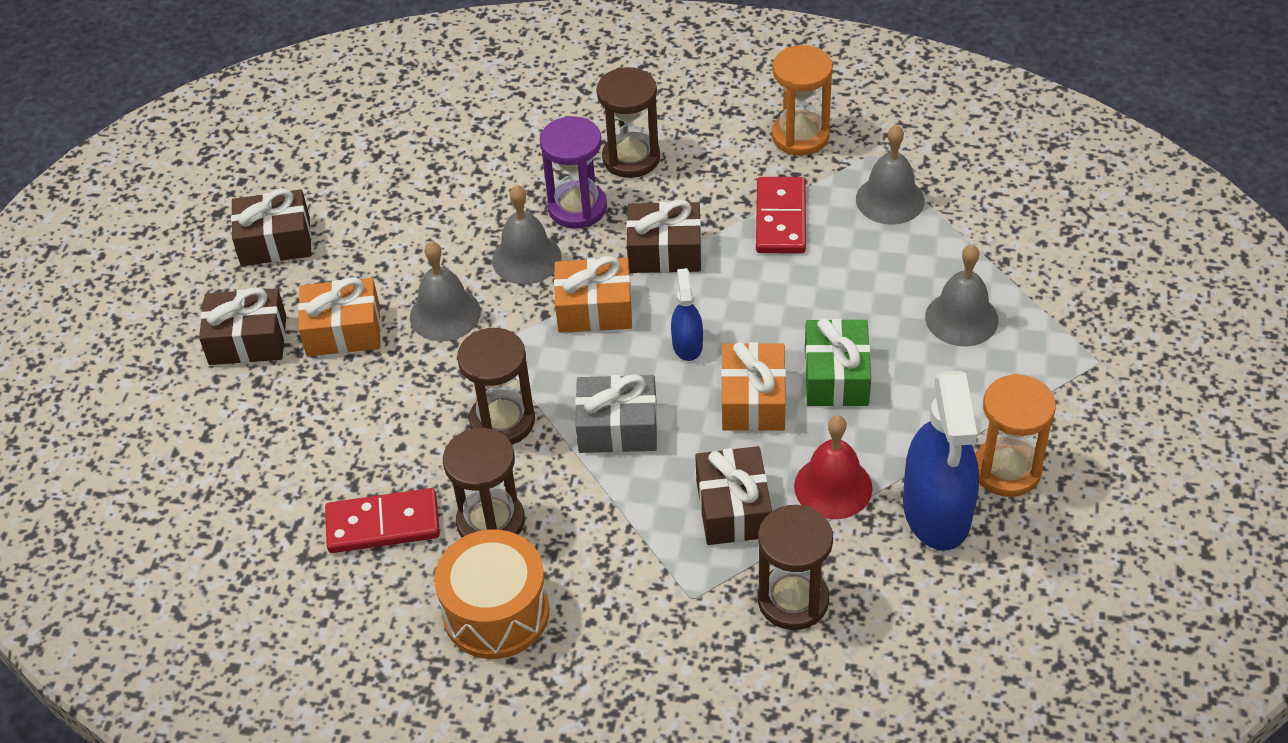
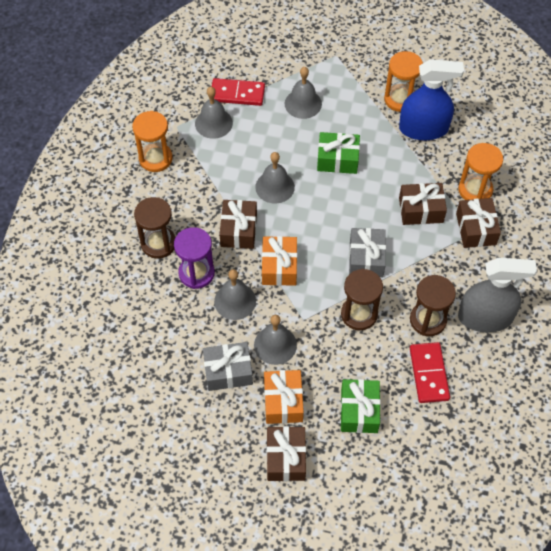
camera: 90 degrees left, 10 degrees up
brown gift [231,188,311,266] -> brown gift moved to [456,198,501,248]
orange drum [434,529,549,659] -> grey spray bottle [458,258,537,333]
blue spray bottle [671,268,703,361] -> none
orange gift [721,342,786,431] -> none
red domino [756,177,806,254] -> red domino moved to [212,78,265,106]
brown hourglass [758,505,833,630] -> orange hourglass [458,143,503,200]
red bell [794,415,873,519] -> none
none -> grey gift [203,342,253,391]
none -> grey bell [255,152,295,204]
none -> green gift [341,379,381,433]

